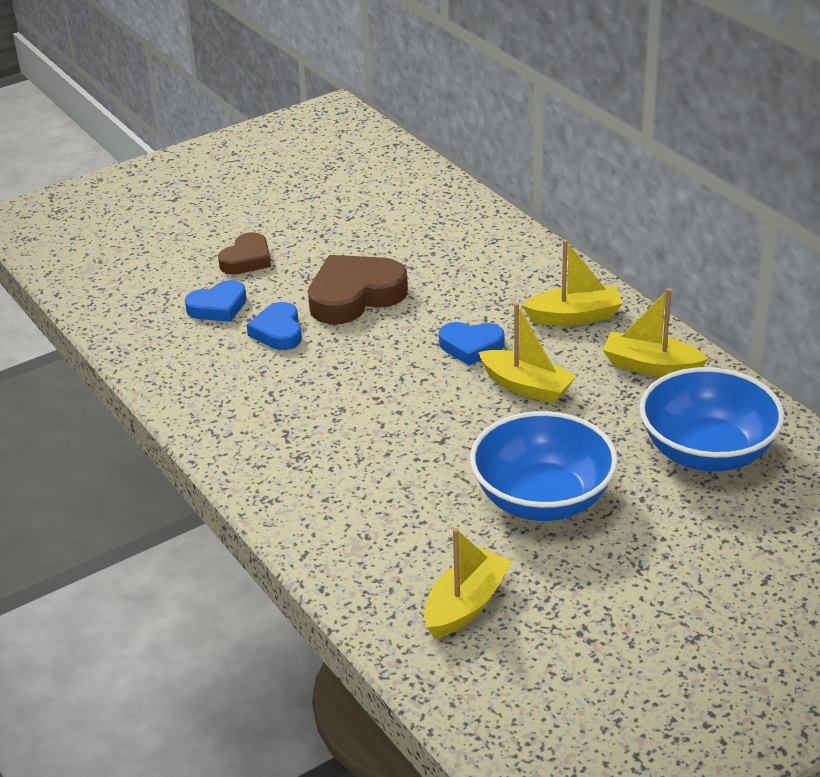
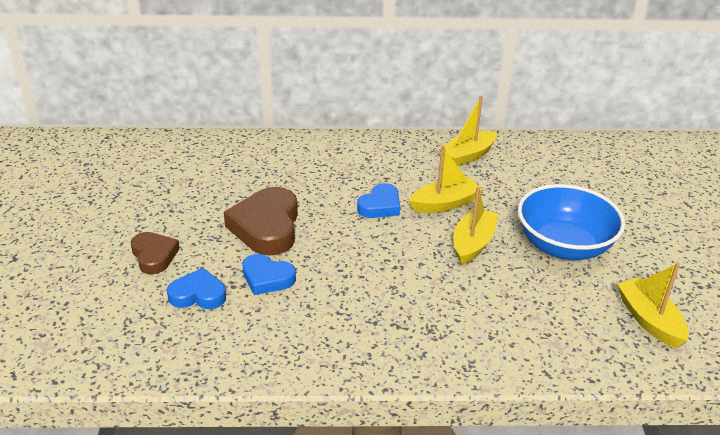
camera: 60 degrees left, 0 degrees up
blue heart [185,280,247,322] -> blue heart turned 90 degrees counterclockwise [167,268,226,309]
yellow boat [522,240,623,326] -> yellow boat moved to [453,187,498,265]
blue bowl [639,367,784,472] -> none

